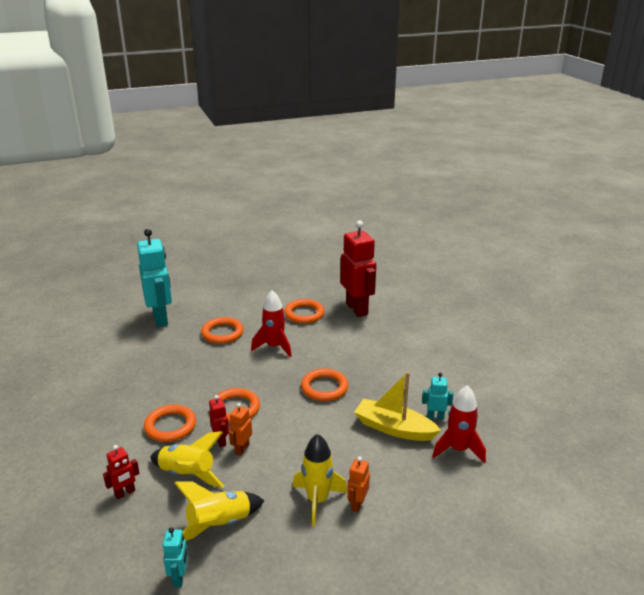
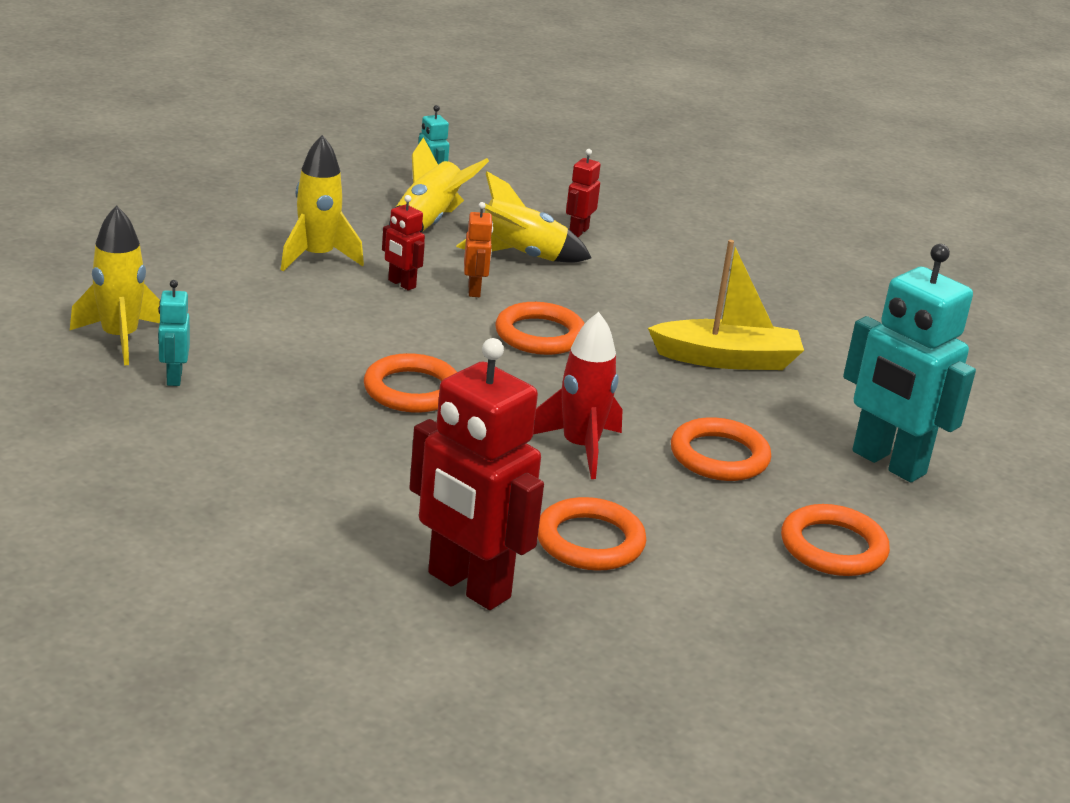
camera: 150 degrees right, 0 degrees up
orange ring [144,405,196,442] -> orange ring moved to [781,504,890,576]
red robot [209,395,229,447] -> red robot moved to [382,195,425,291]
orange robot [347,456,370,513] -> none
yellow boat [354,372,441,441] -> yellow boat moved to [648,240,804,370]
turquoise robot [422,373,453,420] -> turquoise robot turned 105 degrees clockwise [158,280,190,386]
red rocket [432,385,486,463] -> yellow rocket [70,205,160,365]

